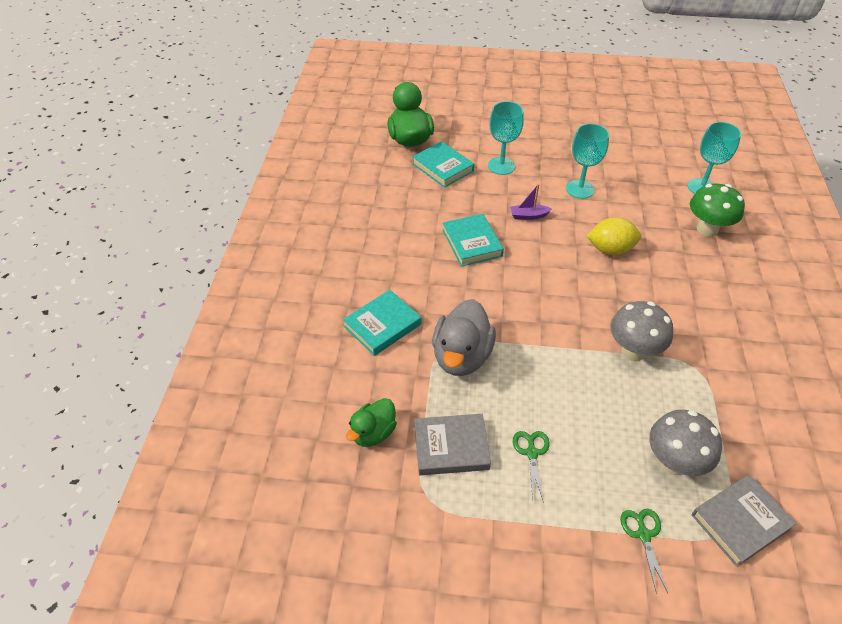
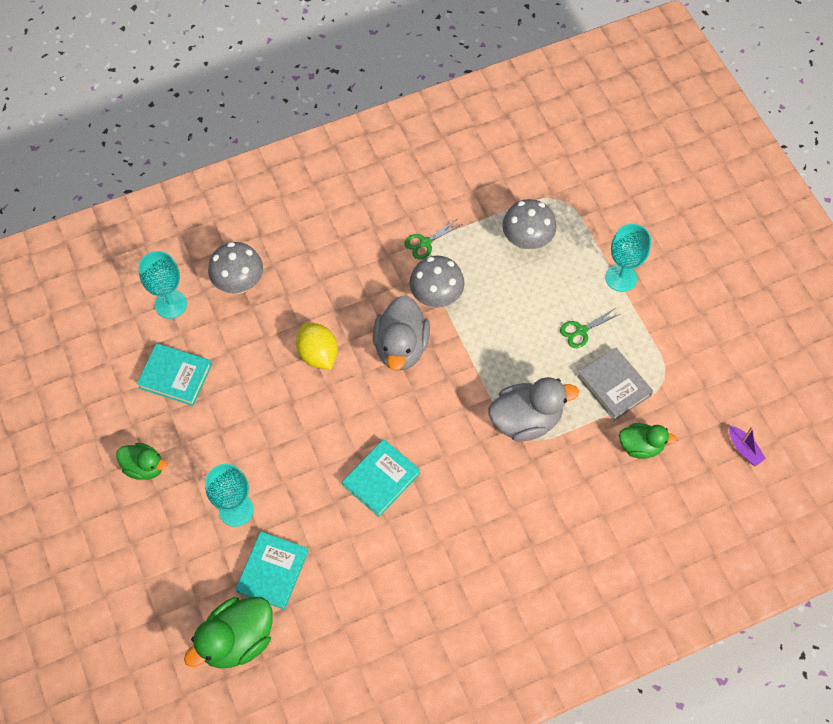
camera: 120 degrees left, 15 degrees up
turquoise book [343,290,421,356] -> turquoise book moved to [137,343,212,406]
purple boat [510,184,552,220] -> purple boat moved to [729,426,766,466]
turquoise goblet [566,123,609,199] -> turquoise goblet moved to [606,224,651,292]
green scissors [620,509,668,594] -> green scissors moved to [404,219,462,259]
green mushroom [690,183,745,237] -> grey mushroom [208,242,263,294]
grey book [692,475,797,567] -> none
none -> green duck [116,443,167,480]
none -> grey duck [373,295,430,371]

